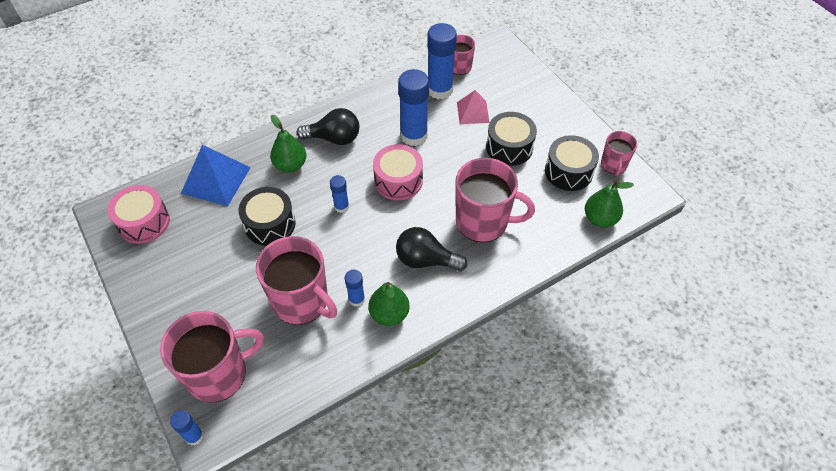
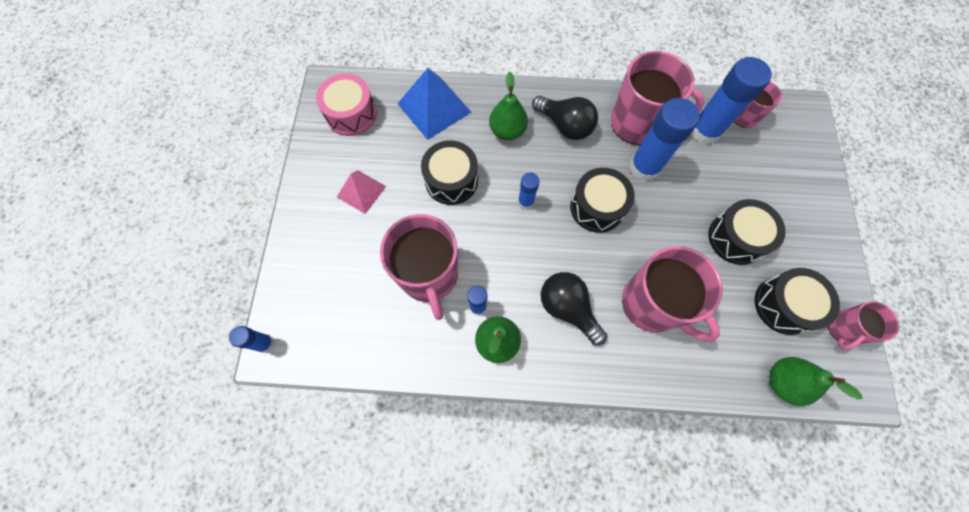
camera: 35 degrees right, 15 degrees up
pink mug [160,311,264,403] -> pink mug moved to [611,51,704,145]
pink drum [373,144,423,200] -> black drum [570,168,635,233]
pink pyramid [457,90,490,124] -> pink pyramid moved to [337,170,386,214]

